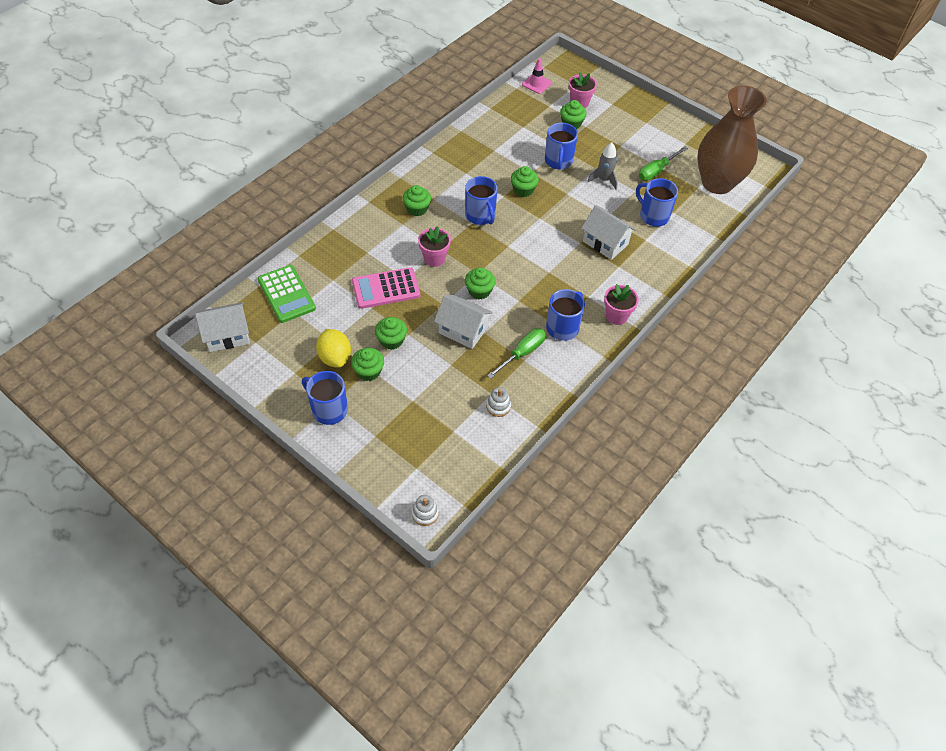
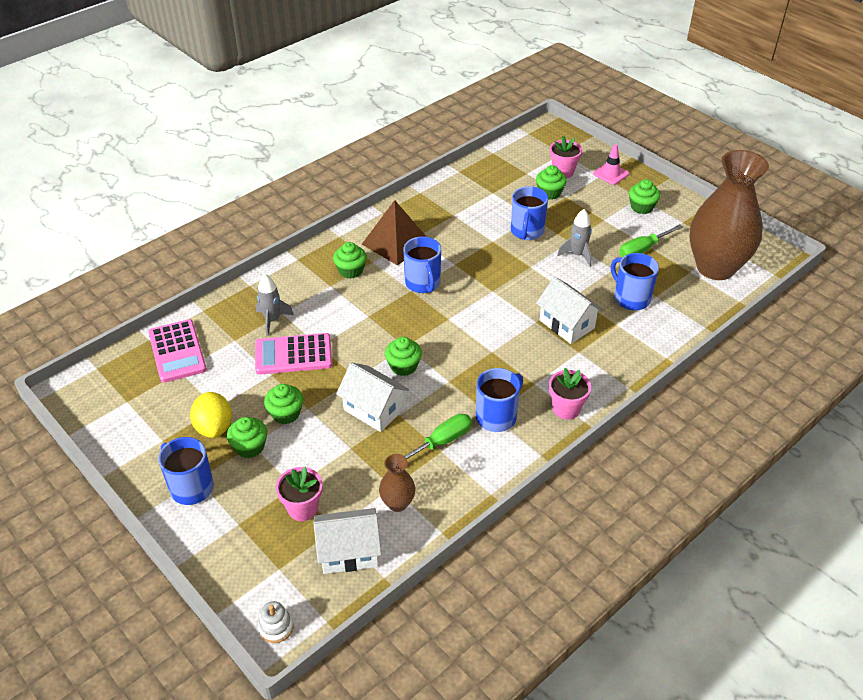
camera: 10 degrees right, 10 degrees down
white house [195,302,250,352] -> white house moved to [313,508,381,574]
green calculator [258,265,316,323] -> pink calculator [148,319,207,383]
pink flower pot [418,226,451,267] -> pink flower pot moved to [276,467,322,521]
white stacking toy [486,387,511,417] -> brown vase [379,454,416,512]
green cupcake [511,166,539,197] -> green cupcake moved to [629,179,660,214]
pink traffic cone [522,58,552,94] -> pink traffic cone moved to [593,144,629,185]
none -> grey rocket [256,274,294,336]
none -> brown pyramid [362,200,426,266]

